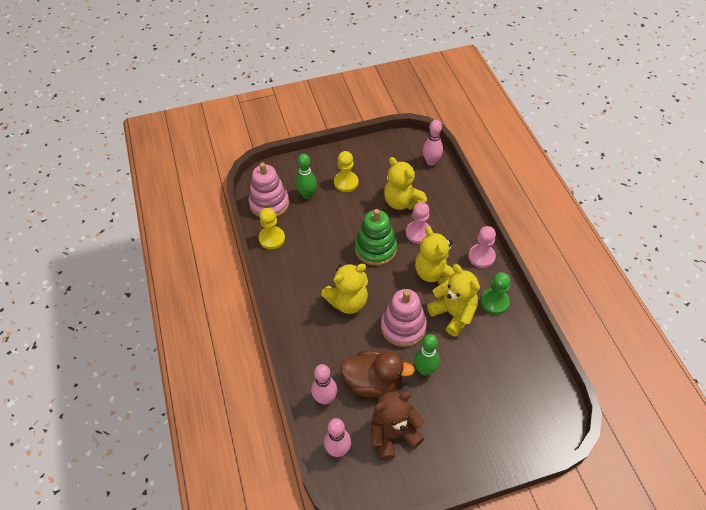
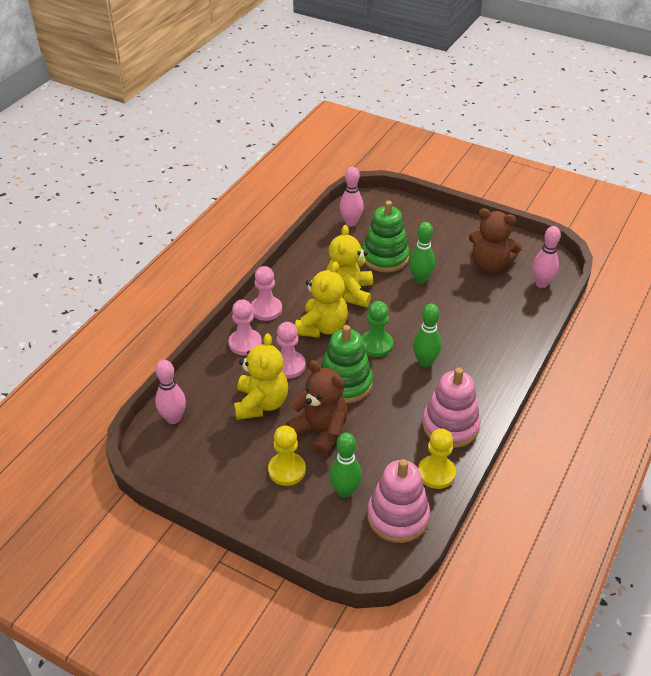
camera: 135 degrees left, 10 degrees down
pink bowling pin [311,364,337,405] -> pink bowling pin moved to [340,167,364,227]
yellow teddy bear [321,263,368,314] -> green bowling pin [413,304,442,367]
brown duck [340,351,415,397] -> none
pink stacking toy [381,289,427,347] -> pink stacking toy moved to [422,368,481,448]
green pawn [481,272,511,315] -> green pawn moved to [362,301,393,357]
none -> pink pawn [229,299,262,355]
none -> brown teddy bear [286,360,348,457]
none -> green stacking toy [362,200,410,273]

